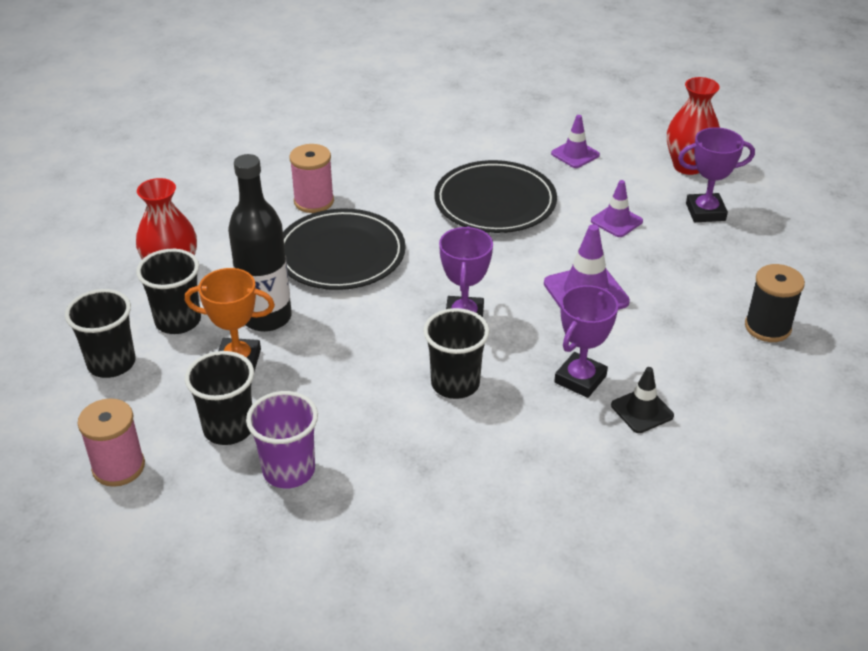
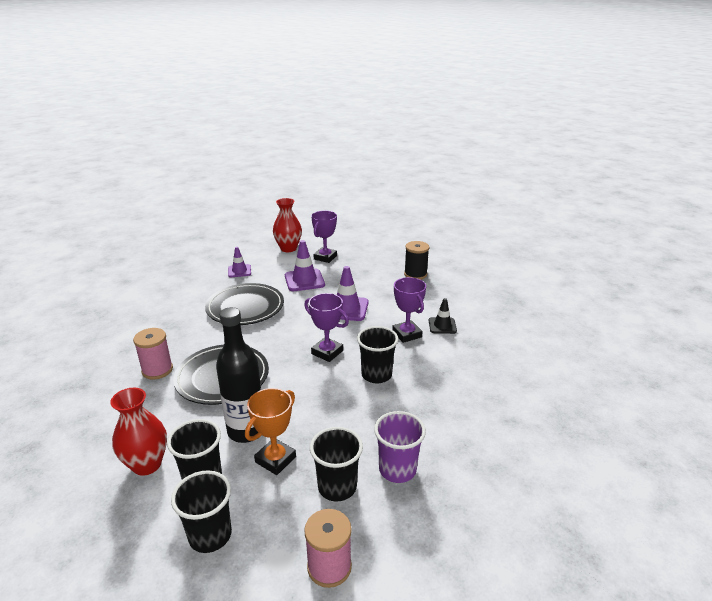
camera: 60 degrees left, 10 degrees down
purple traffic cone [591,180,643,237] -> purple traffic cone [285,240,325,291], size x1.58

